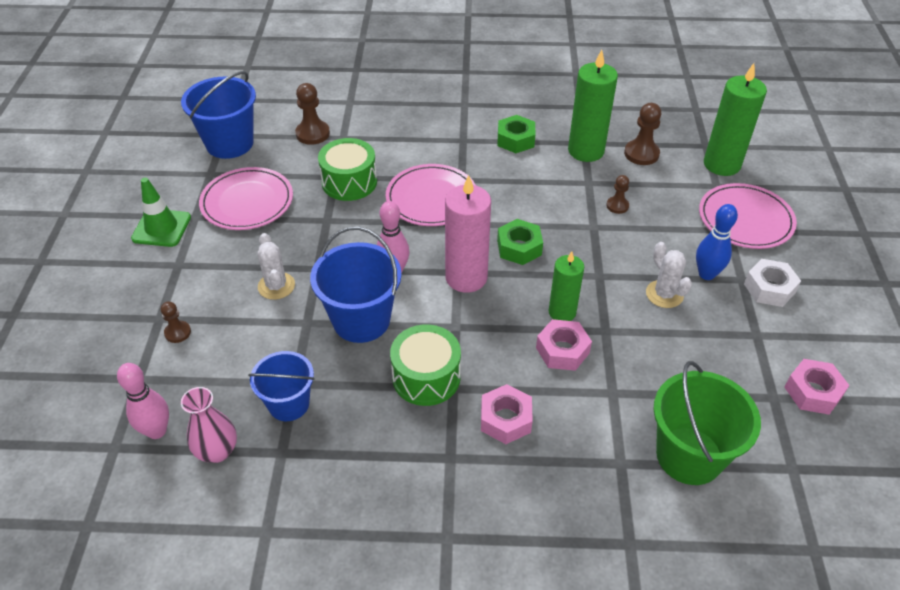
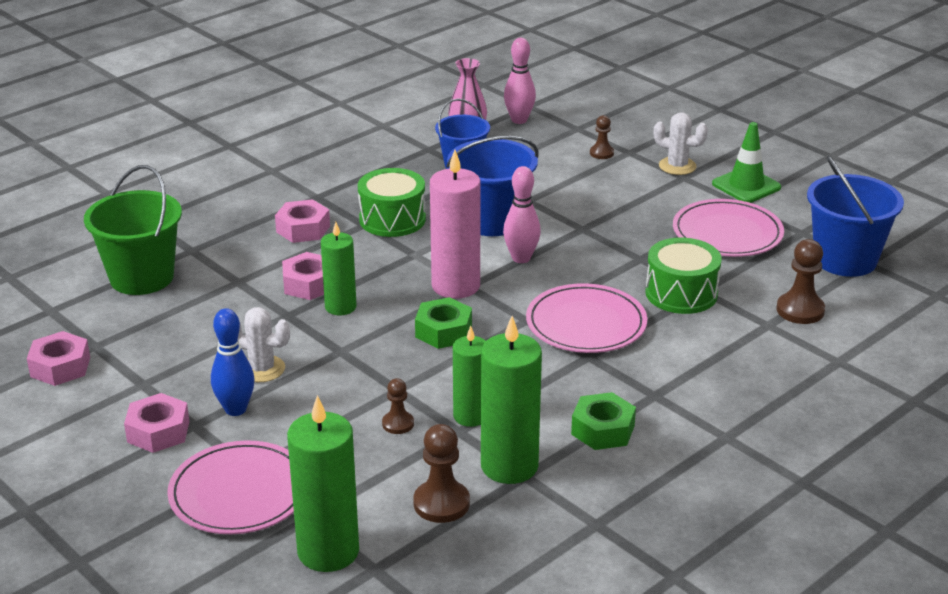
camera: 135 degrees right, 15 degrees down
white cactus [257,233,295,300] -> white cactus moved to [654,113,708,175]
white nut [744,259,801,307] -> pink nut [124,393,190,453]
none -> green candle [453,326,486,427]

